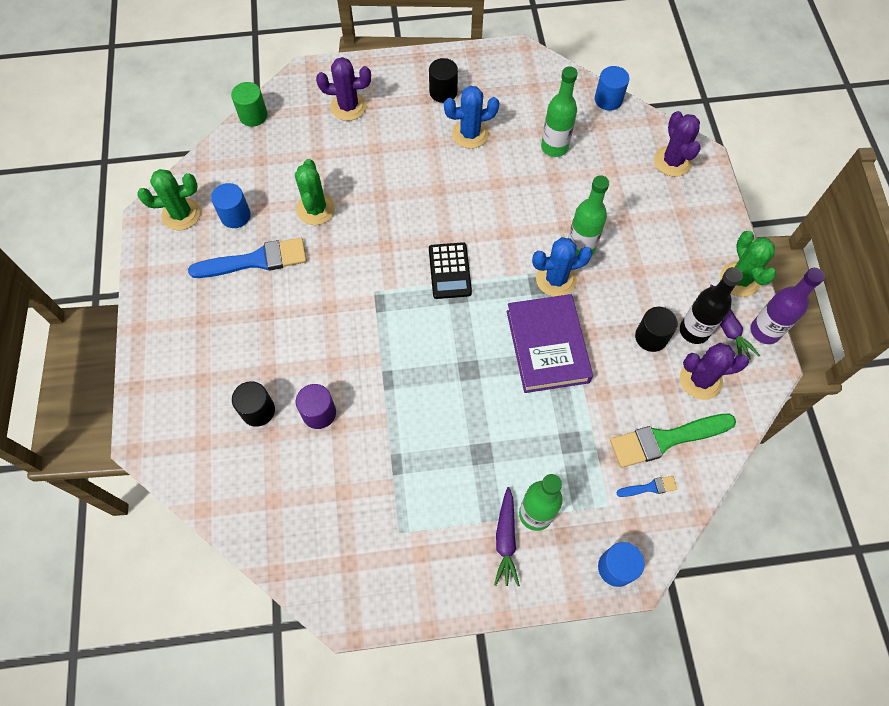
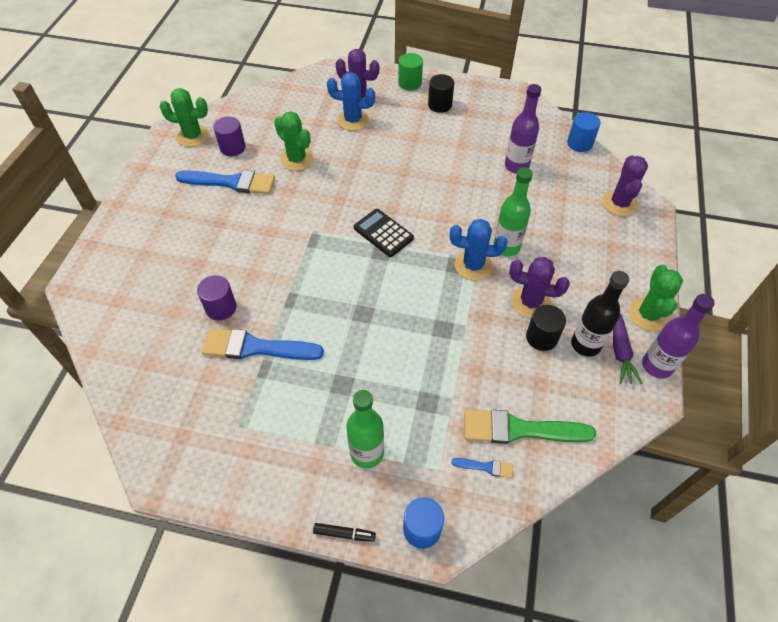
camera: 20 degrees right, 10 degrees down
blue cylinder [211,183,251,228] -> purple cylinder [213,116,246,156]
green cylinder [231,82,267,127] -> green cylinder moved to [398,53,423,91]
black cylinder [232,381,275,427] -> none
green cactus [295,159,335,225] -> green cactus turned 60 degrees counterclockwise [274,111,313,171]
black calculator [429,242,472,299] -> black calculator turned 120 degrees clockwise [354,209,414,257]
blue cactus [444,86,499,149] -> blue cactus moved to [327,72,375,130]
purple carrot [494,487,520,586] -> none
purple book [507,294,593,393] -> none
green bottle [541,66,578,157] -> purple bottle [505,84,541,173]
purple cactus [680,343,749,400] -> purple cactus moved to [509,257,570,318]
none -> blue brush [202,329,324,360]
none -> black marker [313,523,376,542]

